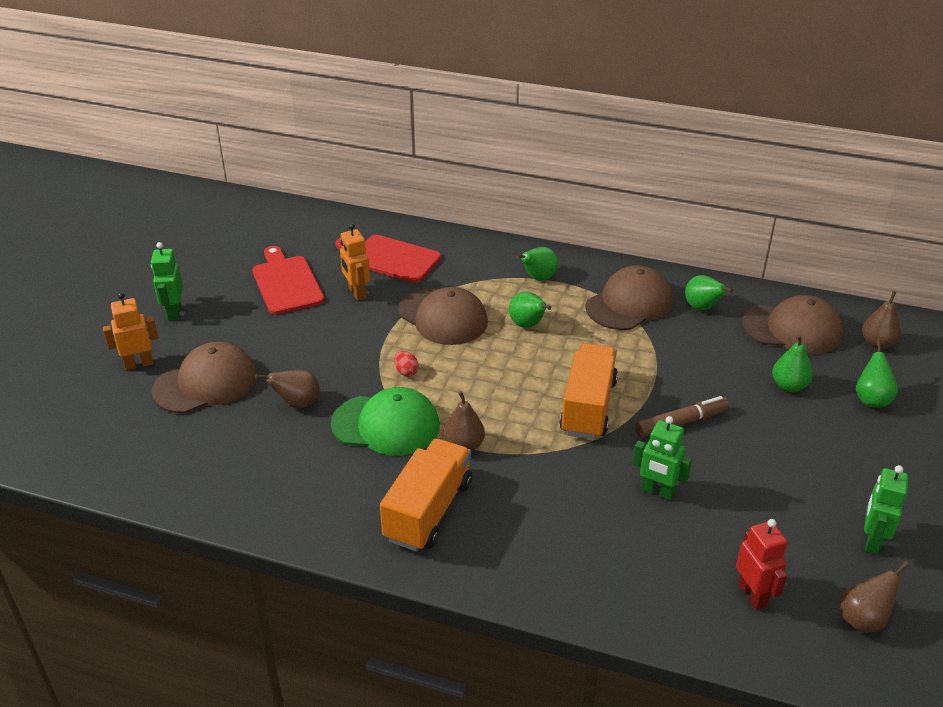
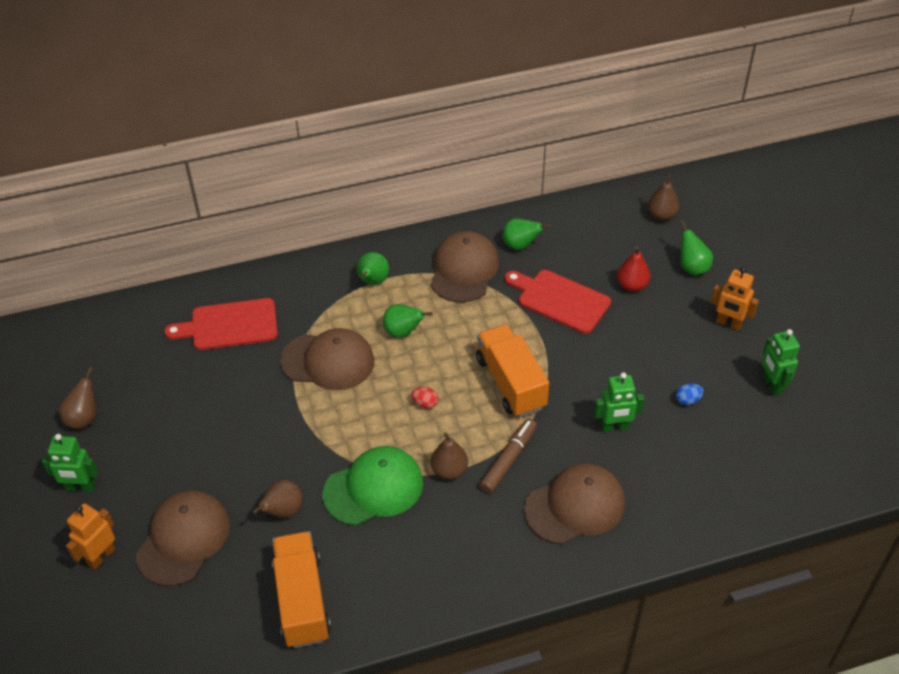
camera: 35 degrees left, 10 degrees up
green robot [151,242,183,320] -> green robot turned 45 degrees counterclockwise [42,434,98,492]
red cutting board [252,246,325,315] -> red cutting board moved to [504,270,611,334]
orange robot [340,223,370,301] -> orange robot moved to [711,267,759,331]
orange truck [380,438,472,552] -> orange truck moved to [272,531,331,648]
red egg [394,351,419,376] -> red egg moved to [411,387,439,409]
brown marker [636,396,730,437] -> brown marker moved to [480,419,537,493]
red robot [736,519,788,610] -> none
brown cap [742,295,843,354] -> brown cap moved to [524,463,625,544]
green pear [772,334,813,392] -> red pear [617,247,650,292]
brown pear [840,561,909,633] -> brown pear moved to [59,367,96,429]
none -> blue egg [676,383,704,405]

